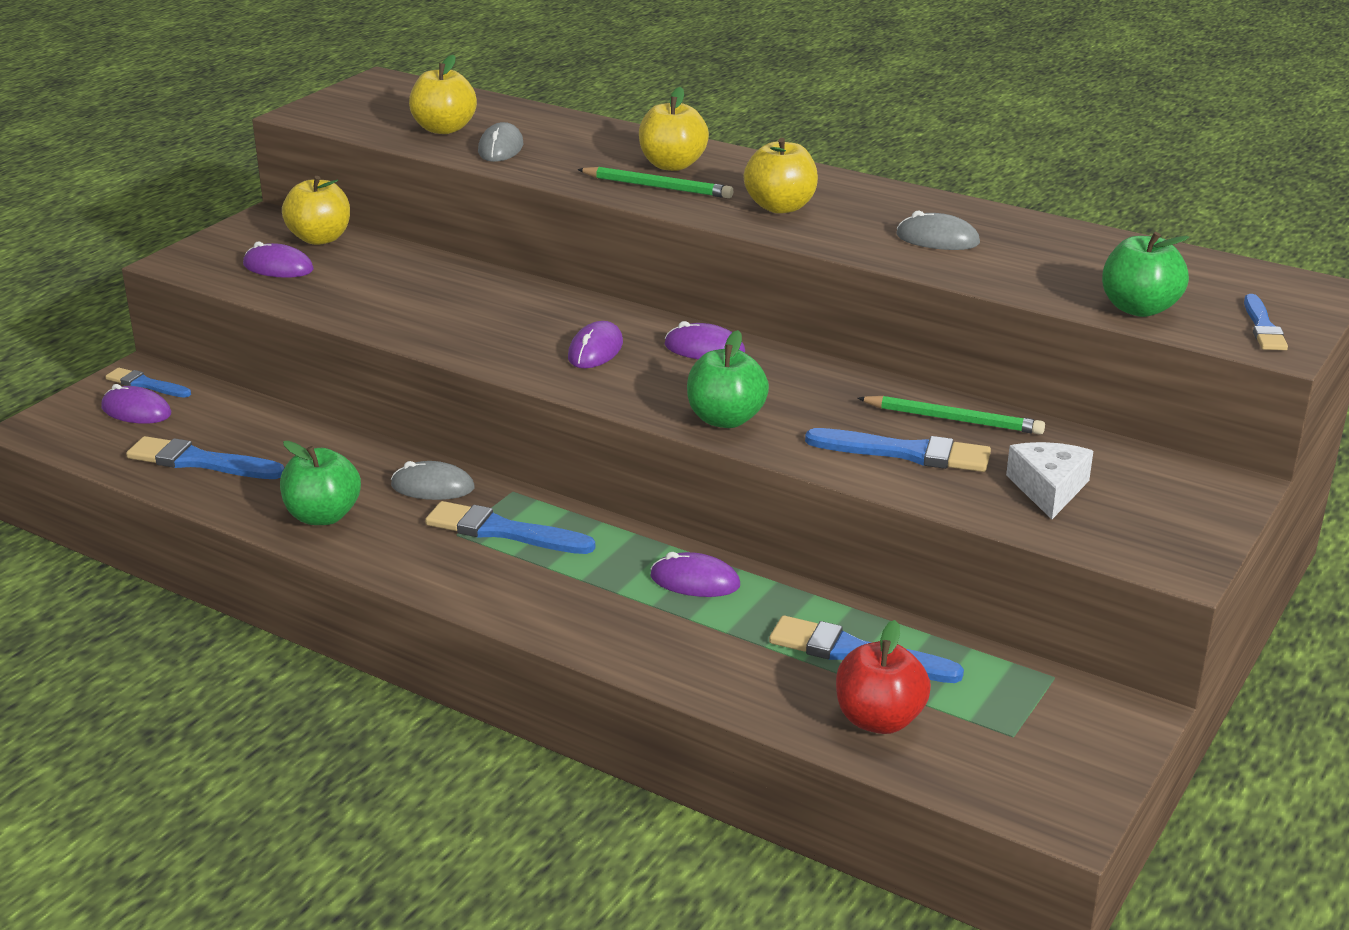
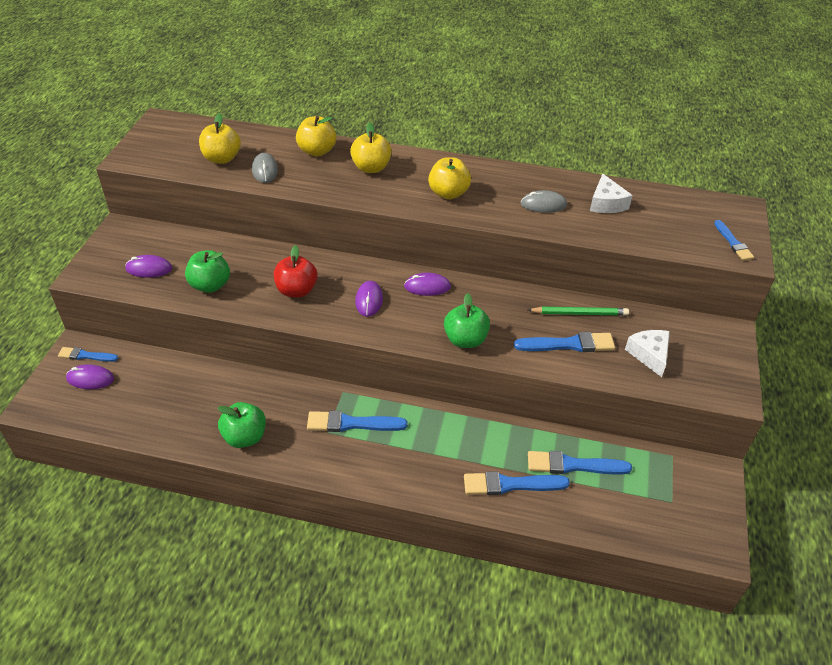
camera: 20 degrees left, 15 degrees up
blue brush [126,436,284,479] -> blue brush moved to [464,471,570,495]
yellow apple [282,176,350,245] -> yellow apple moved to [296,116,336,156]
grey mouse [391,461,475,500] -> none
green pencil [577,167,733,198] -> none
purple mouse [650,552,740,597] -> none
red apple [836,620,931,734] -> red apple moved to [274,245,318,298]
green apple [1102,232,1189,317] -> green apple moved to [185,250,230,293]
none -> white cheese [590,174,633,213]

